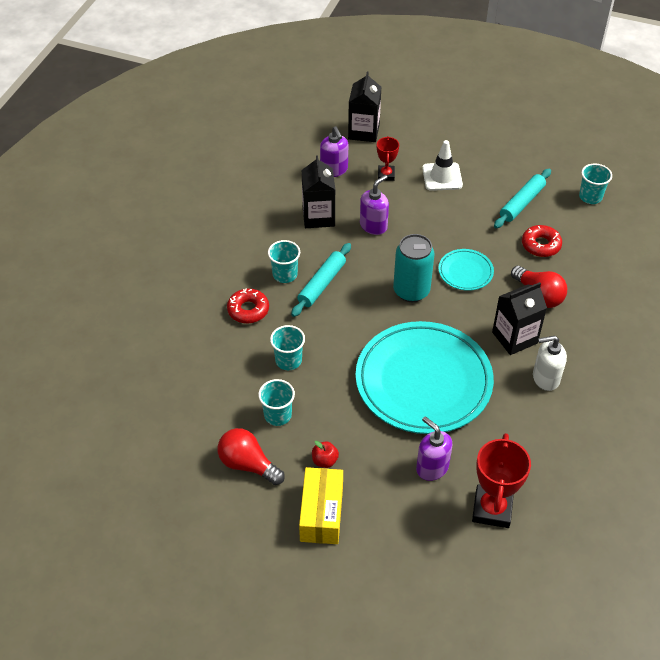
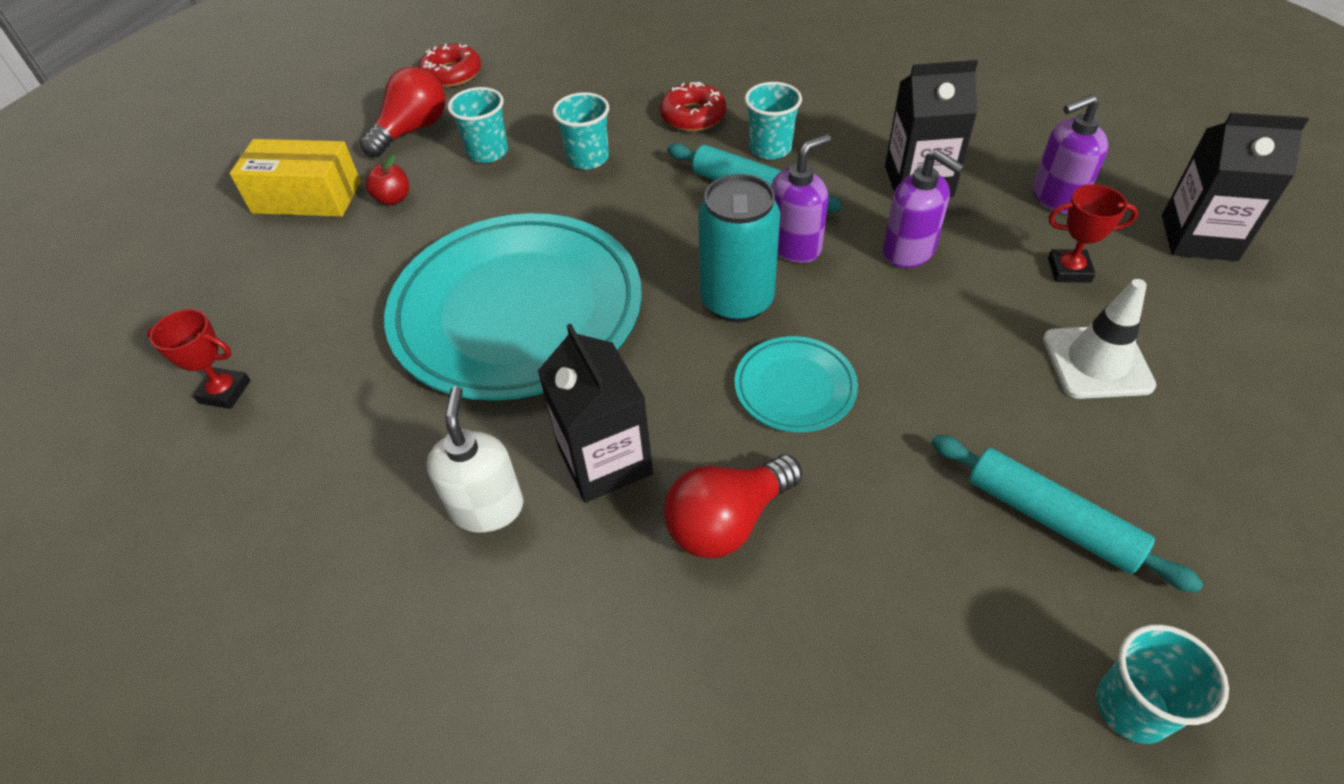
camera: 95 degrees right, 0 degrees up
purple soap dispenser [416,416,453,481] -> purple soap dispenser moved to [771,134,831,263]
red trophy [472,433,531,528] -> red trophy [147,309,251,409], size x0.57
red donut [522,225,562,257] -> red donut moved to [419,44,481,87]

